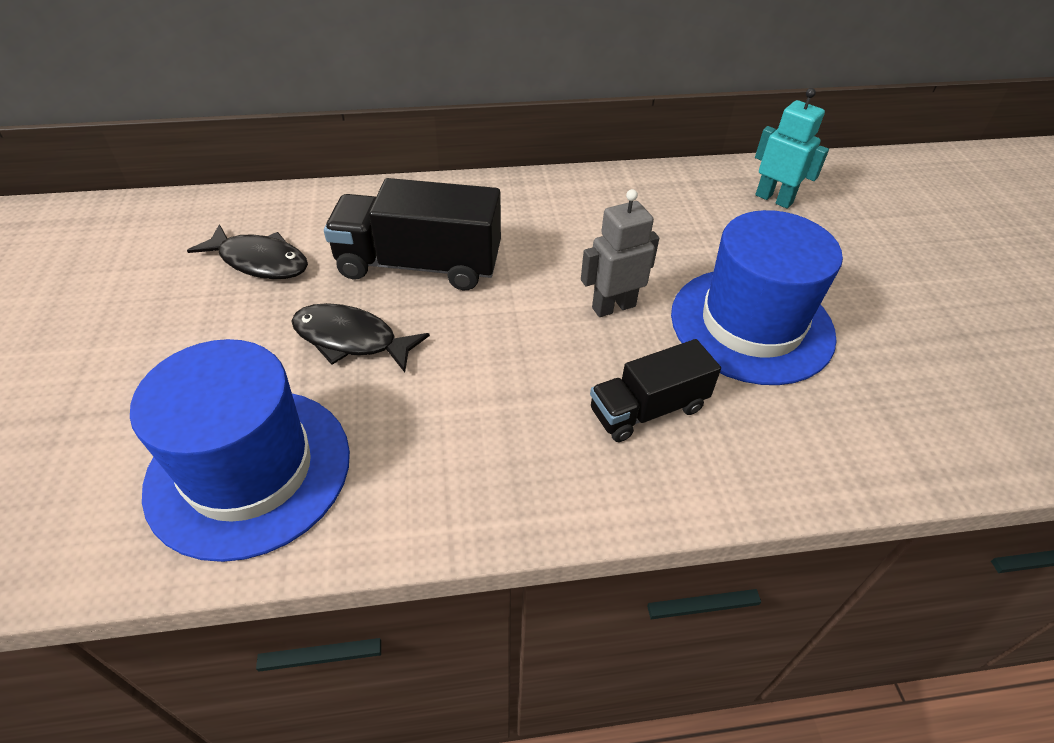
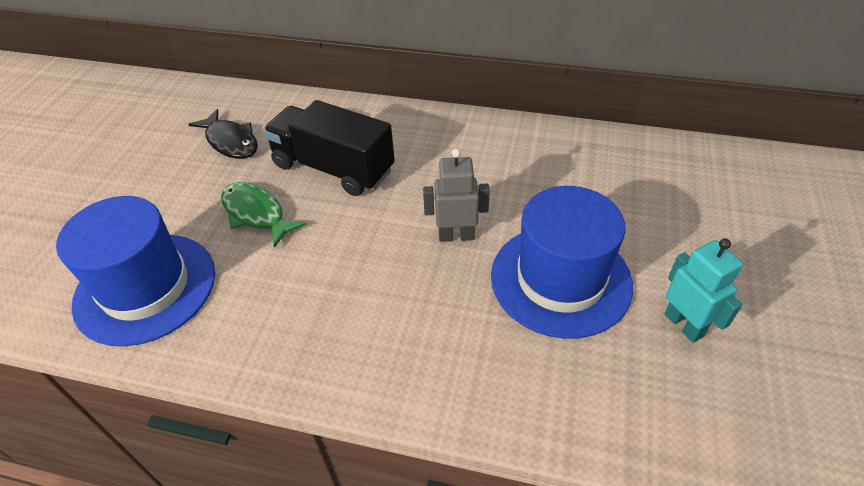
camera: 25 degrees right, 0 degrees up
black fish [291,303,430,373] -> green fish [221,182,307,248]
black truck [590,339,721,442] -> none
turquoise robot [755,88,829,209] -> turquoise robot moved to [665,238,743,343]

